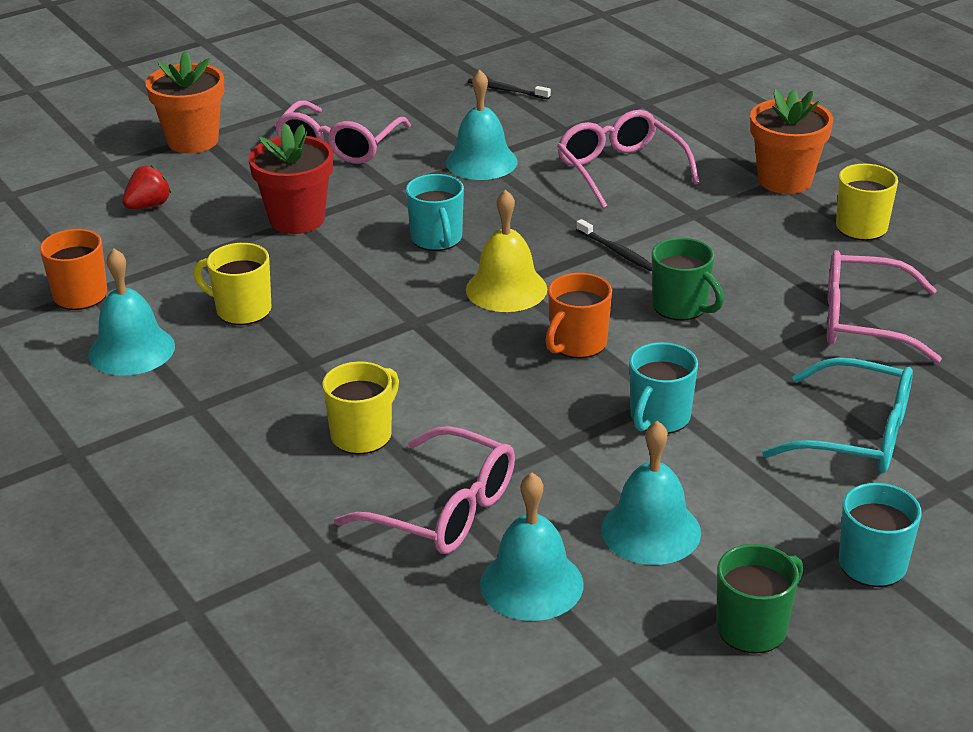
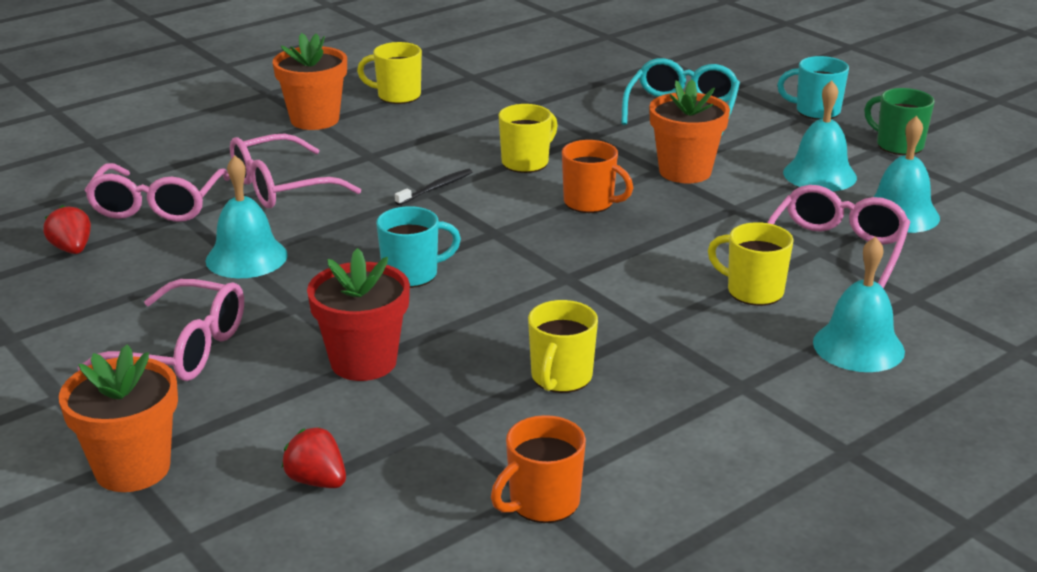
camera: 95 degrees left, 5 degrees down
turquoise bell [88,249,175,376] -> turquoise bell moved to [813,236,905,372]
yellow bell [466,190,547,312] -> none
black toothbrush [468,78,551,100] -> red strawberry [43,205,91,254]
turquoise mug [629,342,698,434] -> orange flower pot [649,80,730,183]
green mug [652,238,724,321] -> yellow mug [499,104,558,173]
pink glasses [827,250,942,363] -> pink glasses moved to [85,163,230,222]

